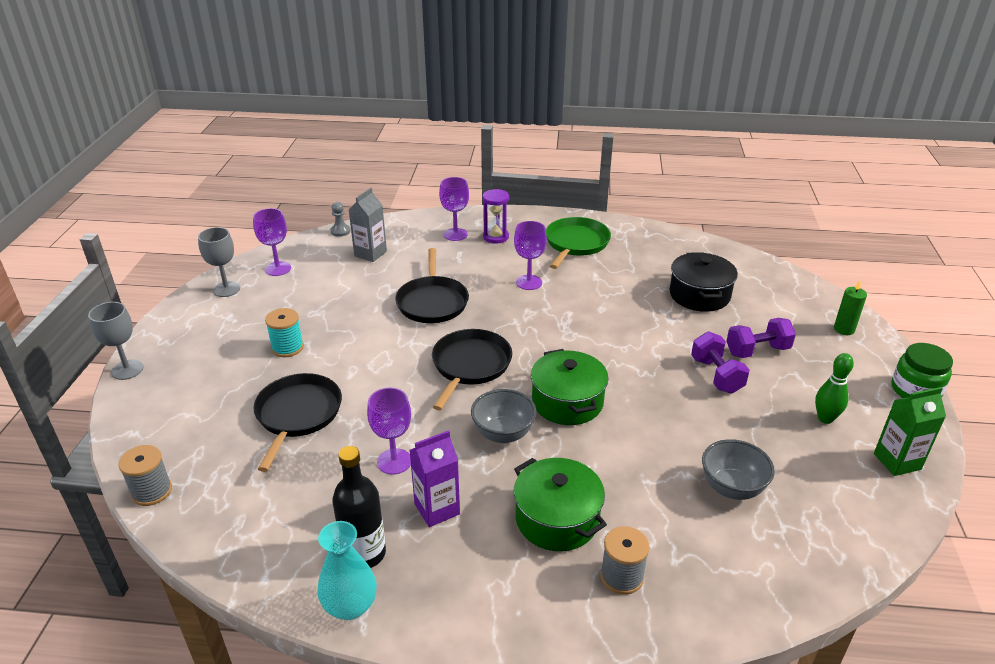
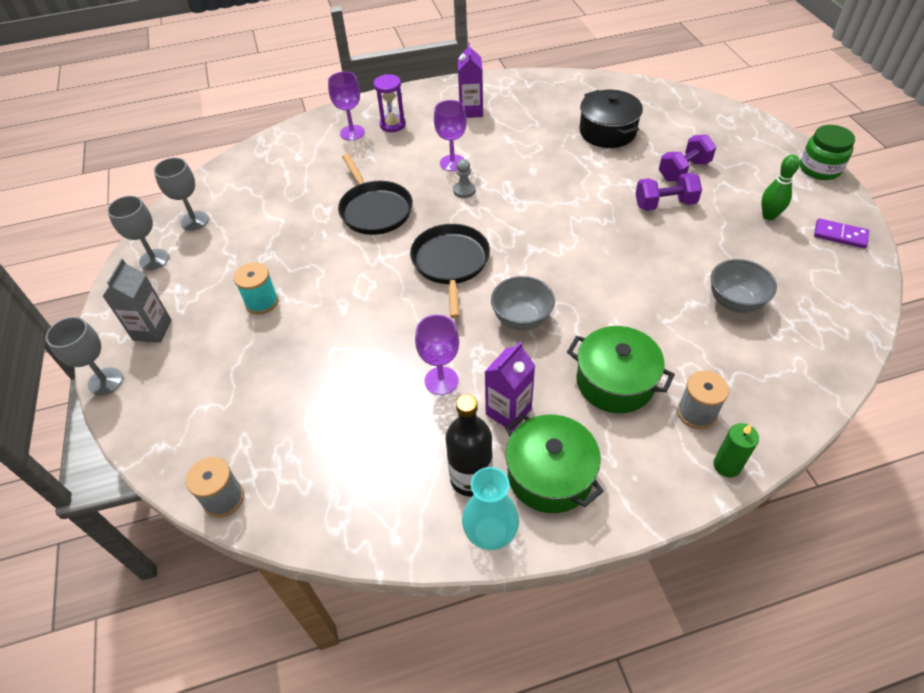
camera: 20 degrees left, 15 degrees up
purple goblet [253,208,291,276] -> grey goblet [154,158,208,230]
black pan [253,373,342,472] -> none
grey pawn [330,202,351,237] -> grey pawn moved to [453,159,476,198]
grey carton [349,188,387,262] -> grey carton moved to [102,259,172,343]
green pot [531,349,609,425] -> green pot moved to [505,414,604,513]
green pan [546,217,611,269] -> purple carton [457,42,483,118]
purple dumbbell [691,331,750,394] -> purple dumbbell turned 60 degrees counterclockwise [635,173,702,211]
green candle [834,280,867,335] -> green candle moved to [713,423,759,477]
green carton [874,387,946,476] -> purple domino [814,218,869,249]

